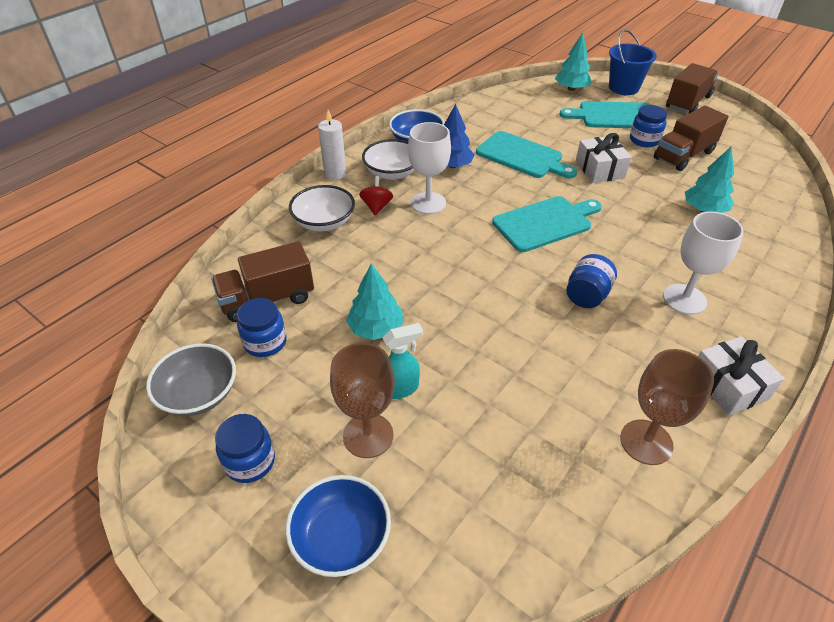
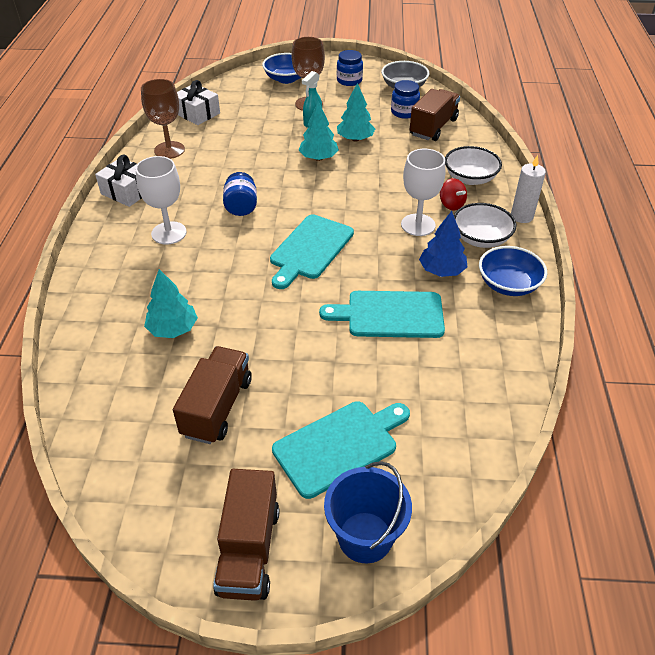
camera: 145 degrees right, 0 degrees up
turquoise tree [555,32,592,91] -> turquoise tree moved to [299,101,339,161]
white gift [576,133,632,183] -> white gift moved to [177,80,220,125]
blue jar [630,105,667,147] -> none

